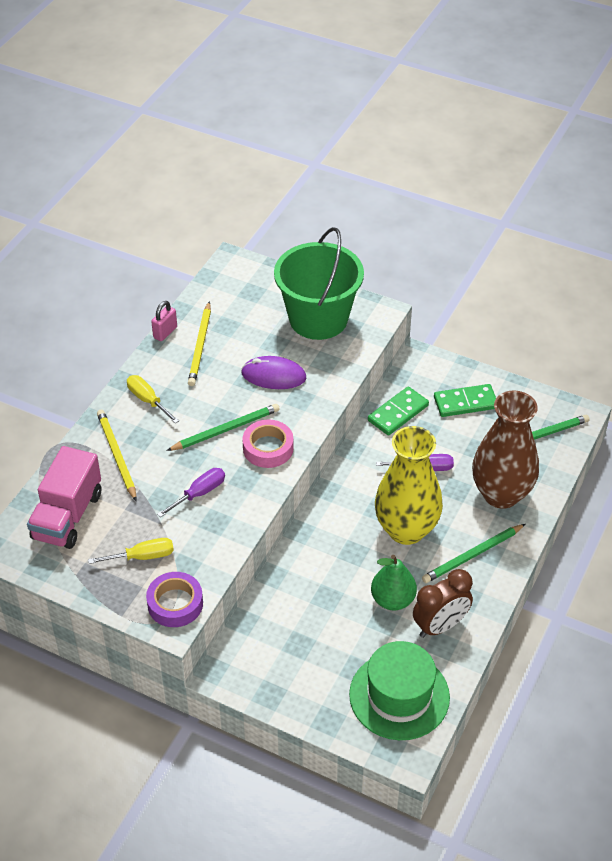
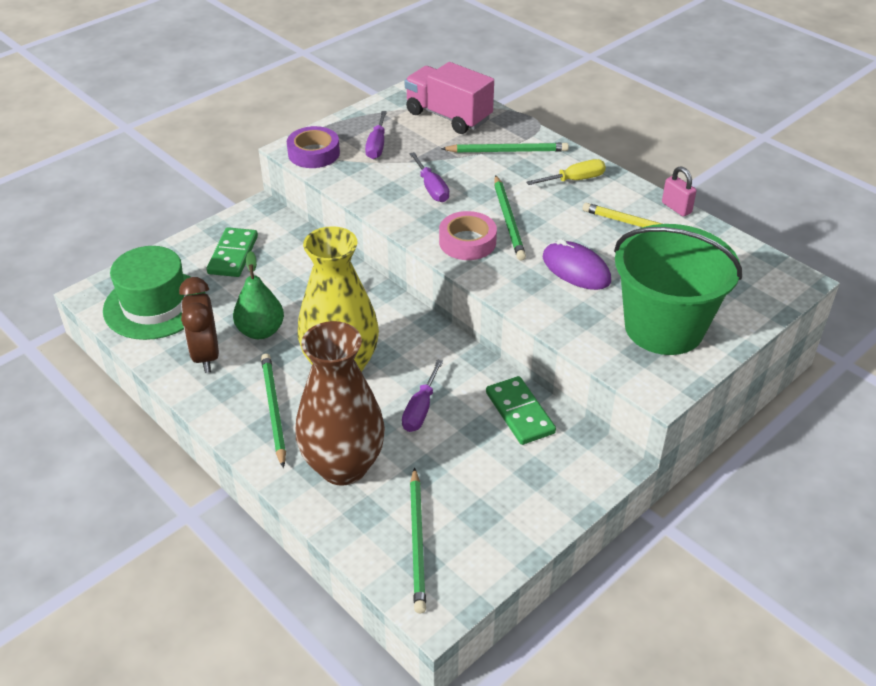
camera: 110 degrees right, 5 degrees down
yellow screwdriver [88,538,174,564] -> purple screwdriver [365,111,387,159]
yellow pencil [97,410,137,501] -> green pencil [441,143,569,153]
purple mouse [241,356,306,389] -> purple mouse turned 75 degrees counterclockwise [543,239,611,290]
green domino [434,384,496,417] -> green domino moved to [206,227,258,277]

